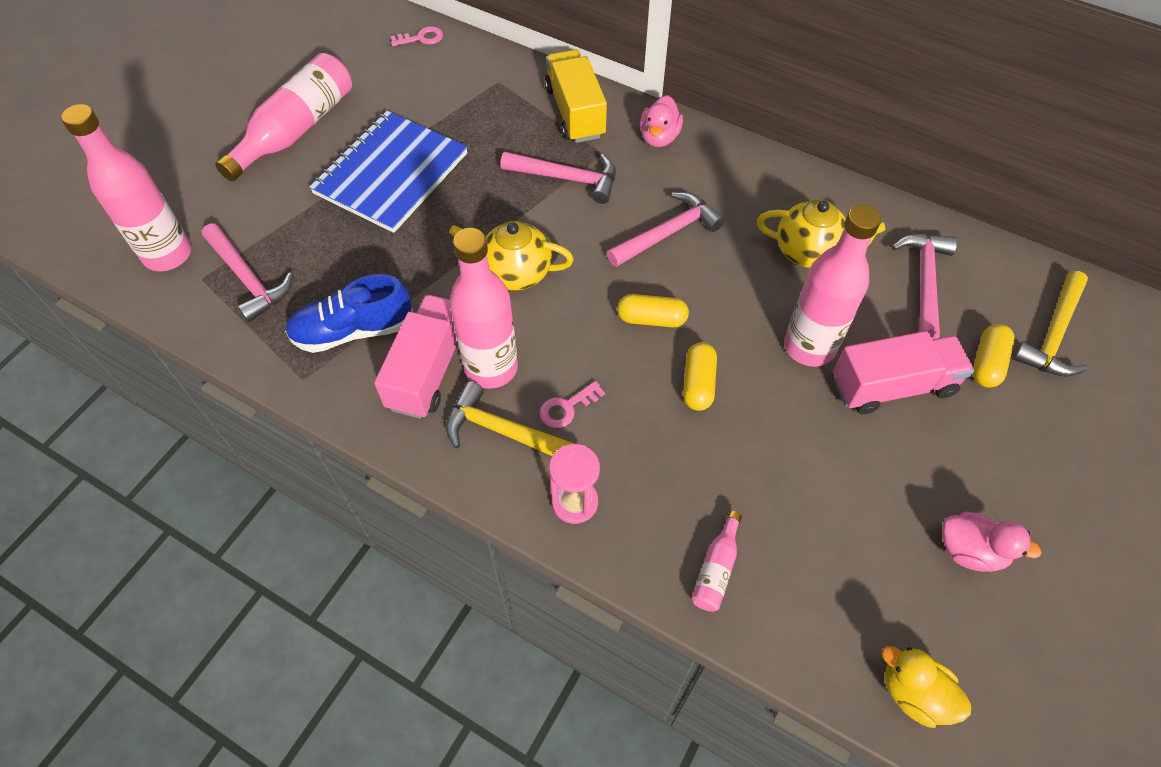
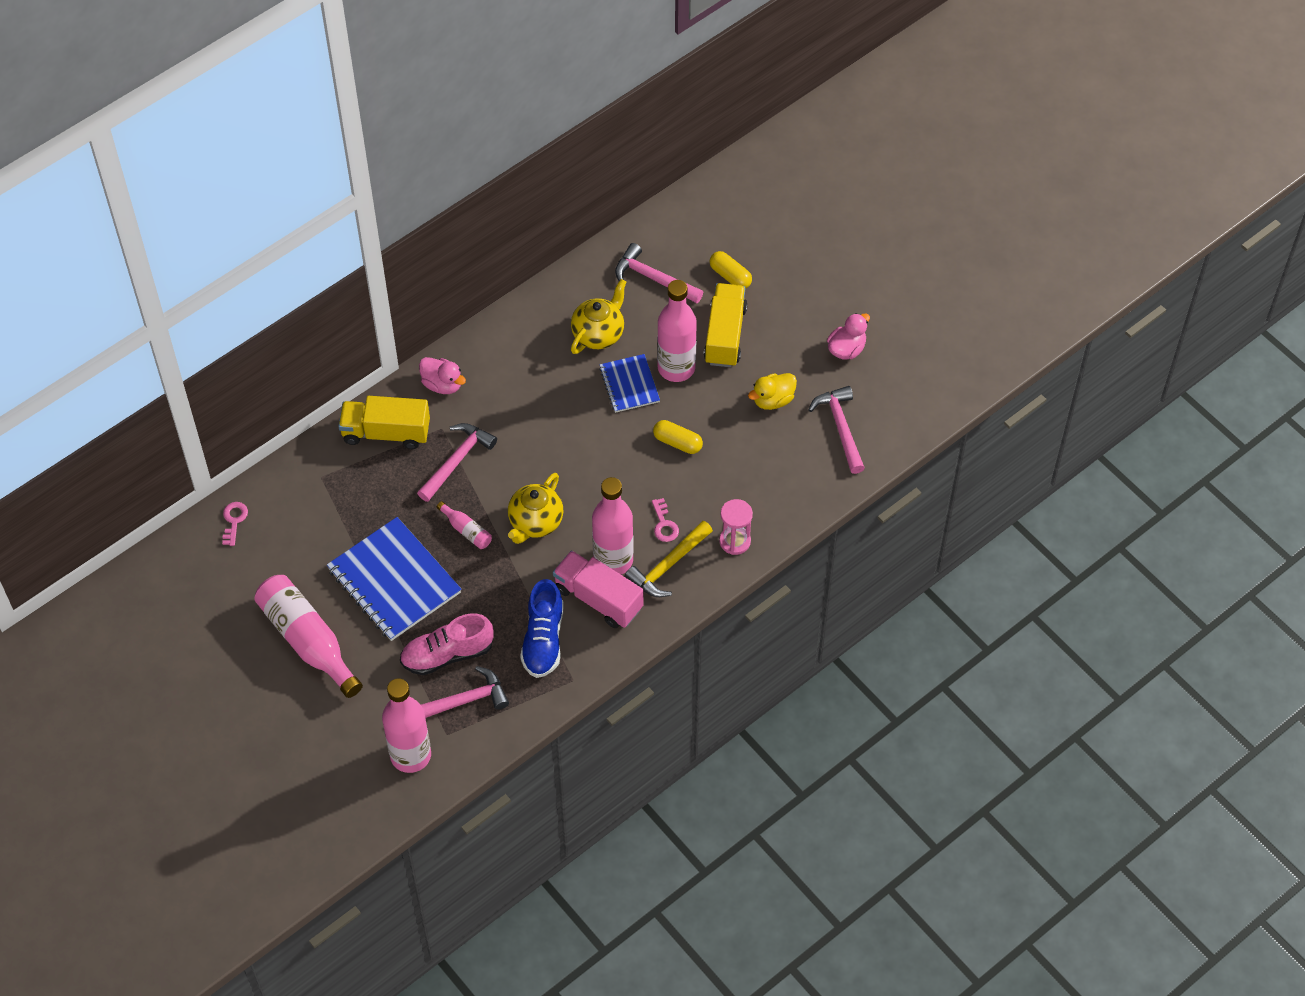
camera: 70 degrees left, 0 degrees up
pink hammer [607,192,725,267] -> pink hammer moved to [808,386,865,474]
yellow capsule [617,294,689,327] -> none
pink bottle [691,511,742,612] -> pink bottle moved to [437,501,492,549]
pink truck [833,331,974,415] -> yellow truck [704,283,748,367]
yellow duck [882,646,971,728] -> yellow duck moved to [748,373,797,410]
yellow hammer [1012,271,1088,376] -> none
none -> pink shoe [400,613,494,675]
none -> blue notebook [599,354,660,413]

